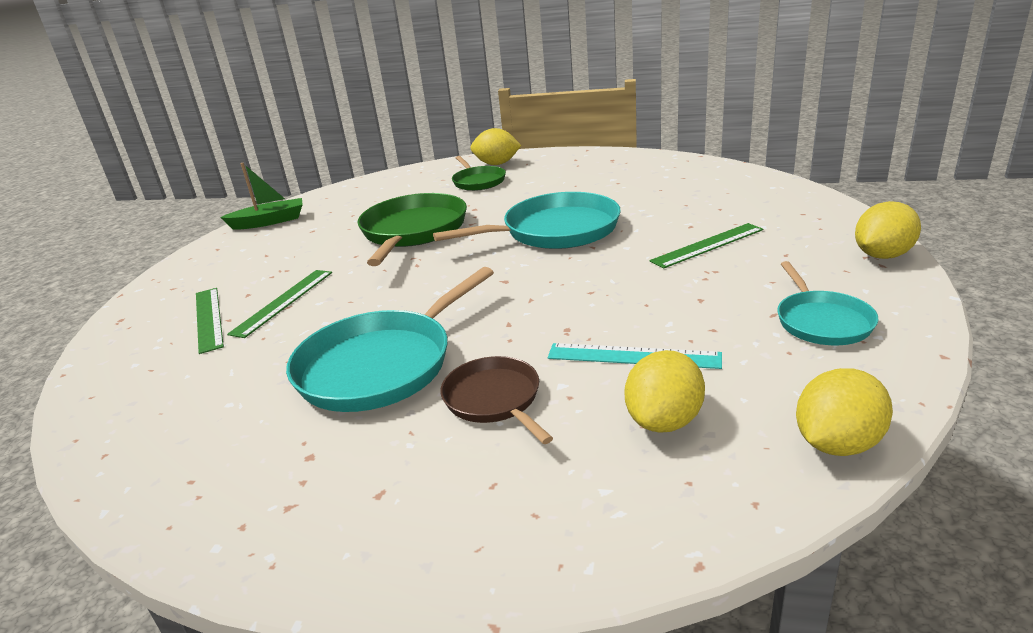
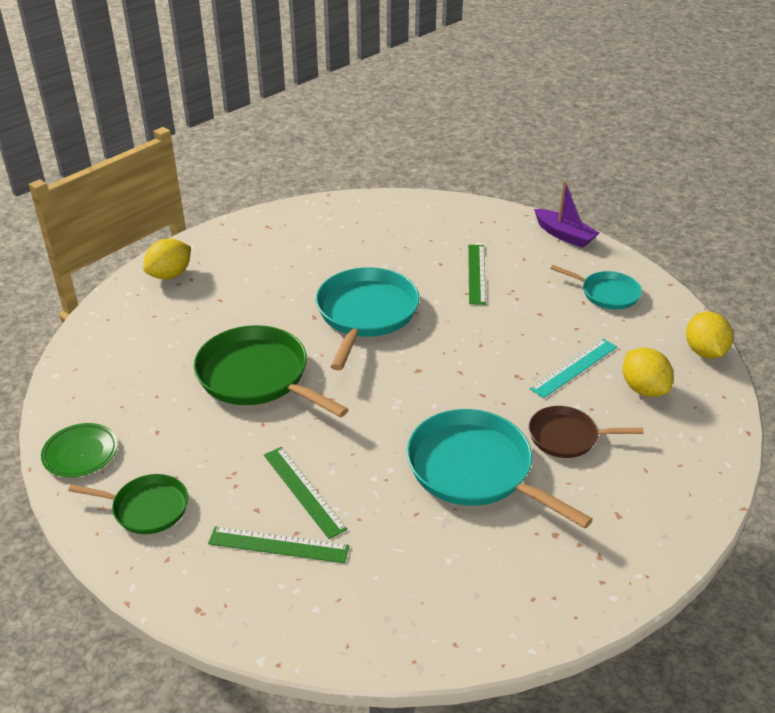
camera: 60 degrees left, 10 degrees up
green boat [220,163,303,230] -> green plate [41,423,118,477]
turquoise pan [286,267,494,412] -> turquoise pan turned 150 degrees clockwise [407,409,593,529]
green pan [452,156,506,191] -> green pan moved to [68,474,188,534]
yellow lemon [855,201,921,259] -> purple boat [534,181,599,248]

